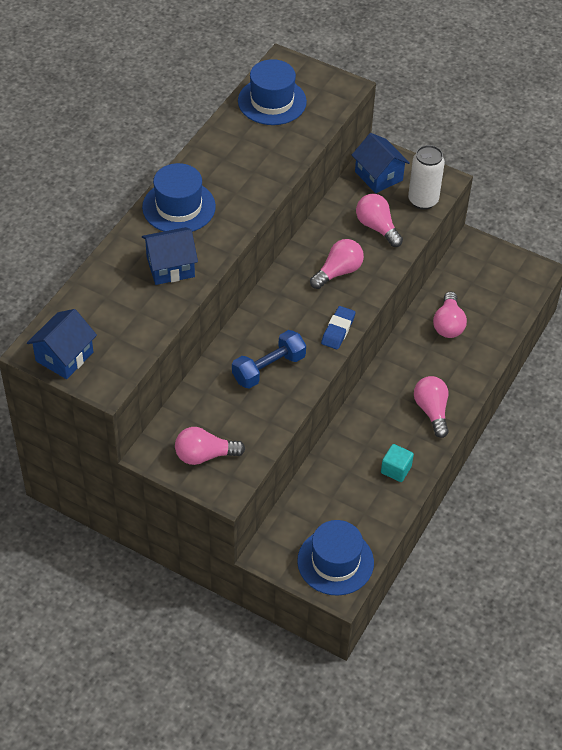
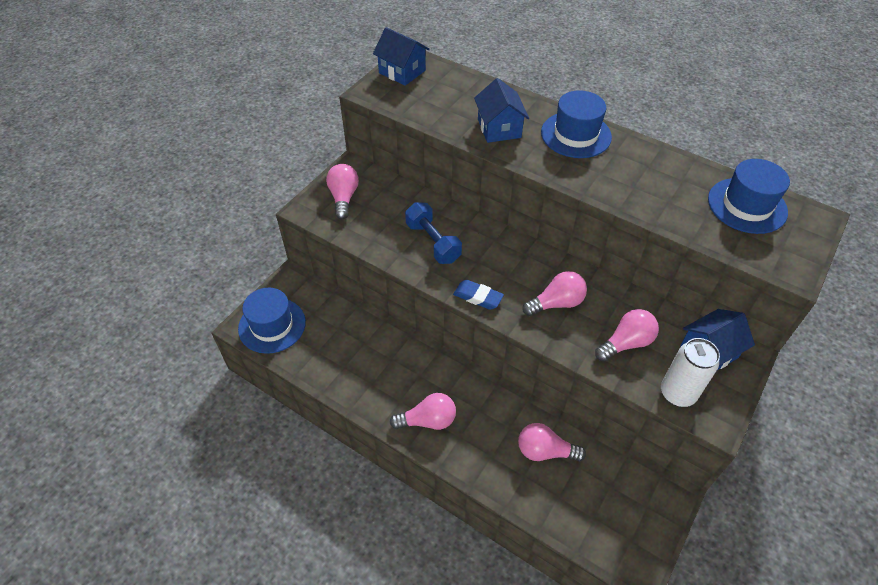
camera: 95 degrees right, 0 degrees up
pink light bulb [310,239,364,289] -> pink light bulb turned 75 degrees counterclockwise [522,271,587,316]
turquoise cube [381,444,414,482] -> none

